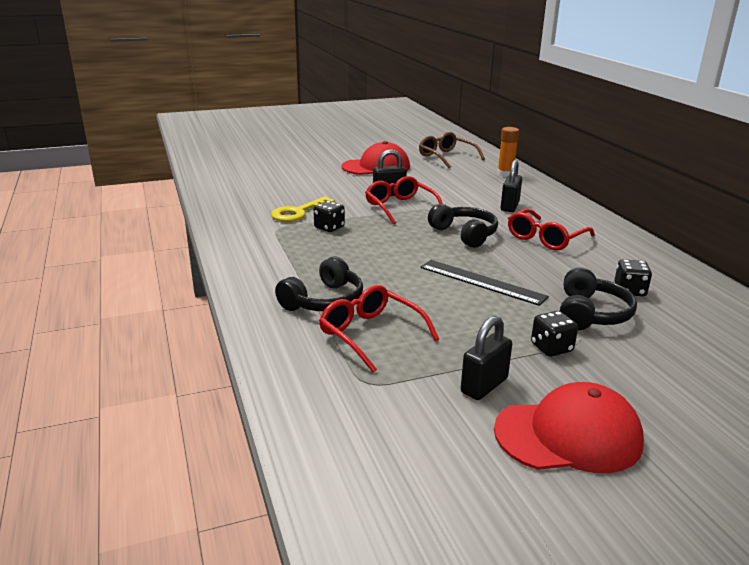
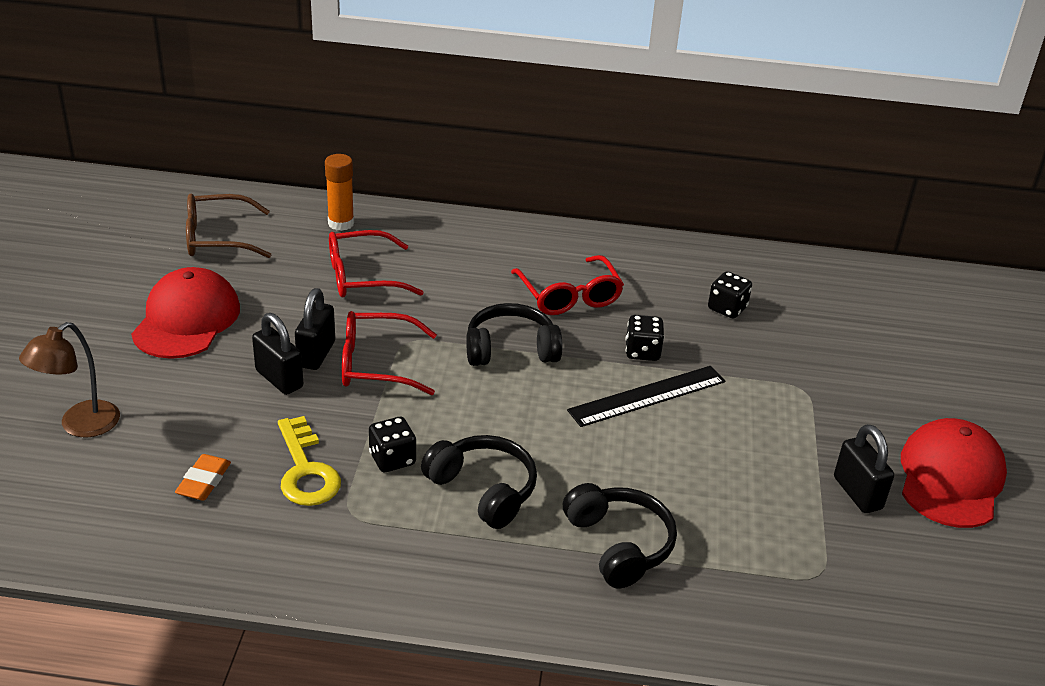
camera: 65 degrees left, 10 degrees up
red glasses [319,285,439,373] -> red glasses moved to [329,230,424,297]
black padlock [501,160,522,212] -> black padlock moved to [252,313,303,395]
black dice [531,311,578,357] -> black dice moved to [626,315,664,361]
black headphones [560,267,637,330] -> black headphones moved to [421,435,537,529]
none -> brown lamp [19,322,120,437]
none -> orange eraser [175,454,231,500]

